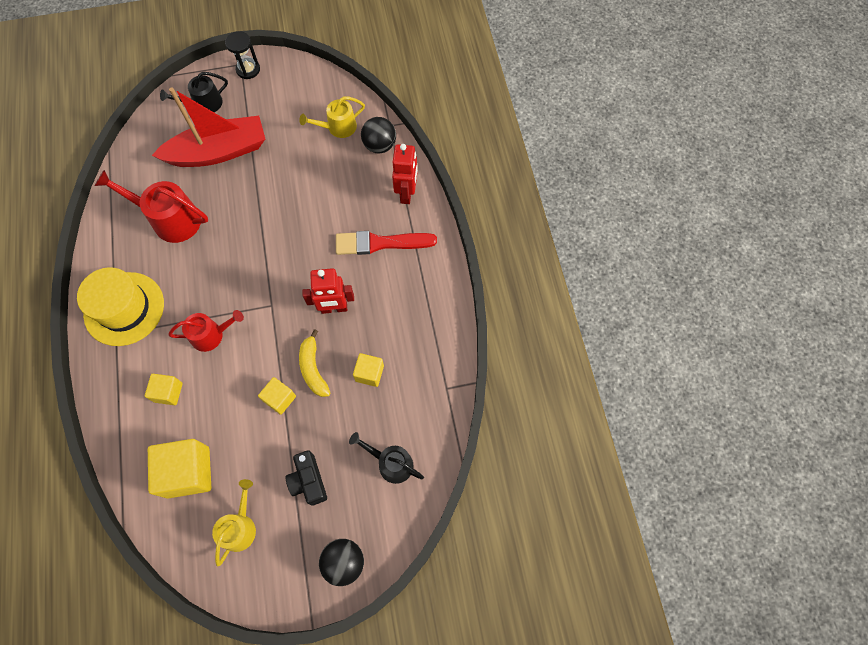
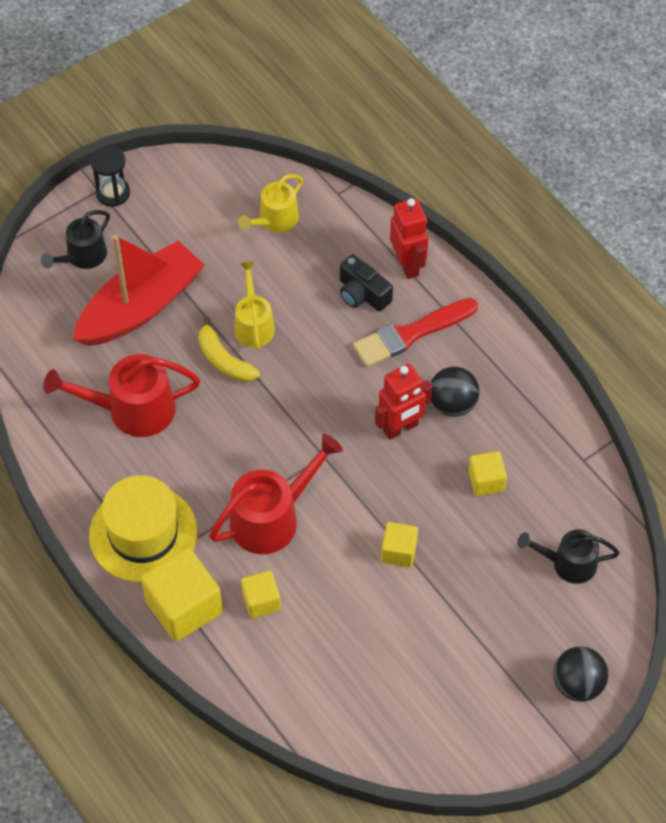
camera: 25 degrees left, 10 degrees down
yellow cube [148,439,211,499] -> yellow cube moved to [141,548,223,642]
red watering can [168,310,244,352] -> red watering can [209,434,343,554], size x1.56
yellow watering can [212,479,256,567] -> yellow watering can moved to [234,261,275,349]
black camera [286,450,327,506] -> black camera moved to [340,254,393,312]
yellow banana [299,329,330,397] -> yellow banana moved to [199,317,260,382]
black ball [361,117,396,153] -> black ball moved to [431,367,480,417]

